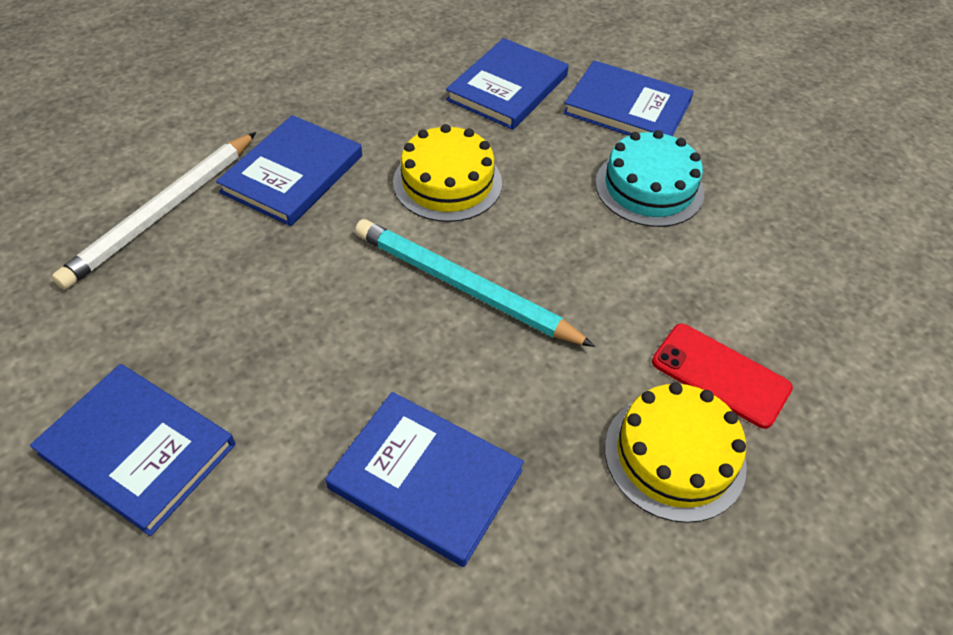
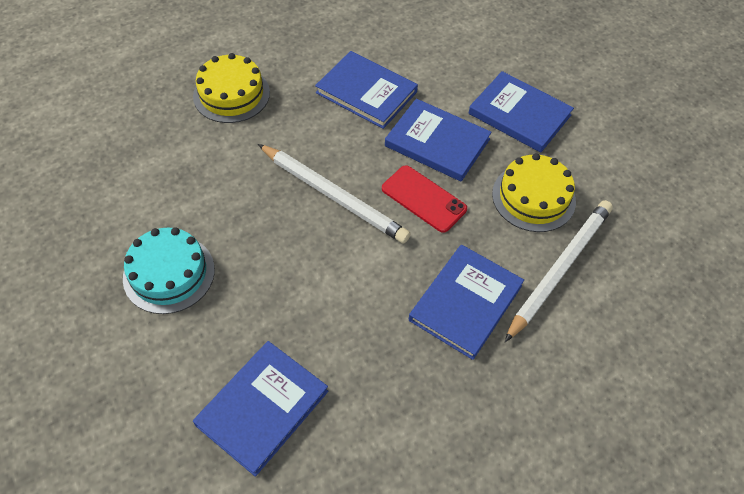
camera: 175 degrees left, 5 degrees up
turquoise pencil [355,219,595,347] -> white pencil [258,144,410,244]
yellow cake [393,124,502,222] -> yellow cake moved to [492,153,576,232]
blue book [563,60,694,136] -> blue book moved to [385,99,492,182]
red phone [652,324,793,429] -> red phone moved to [382,165,467,233]

